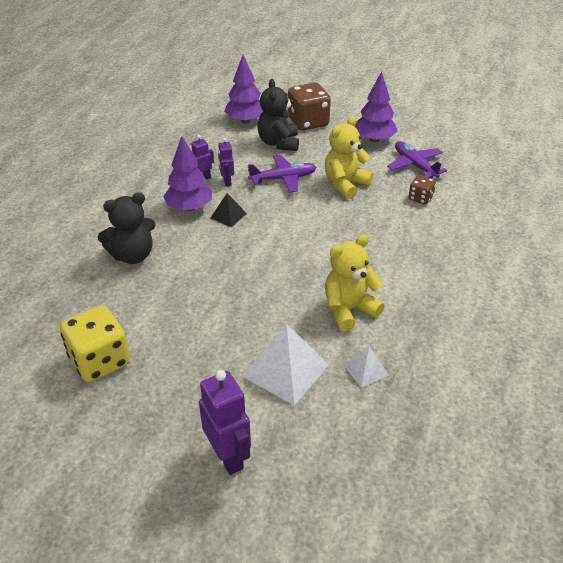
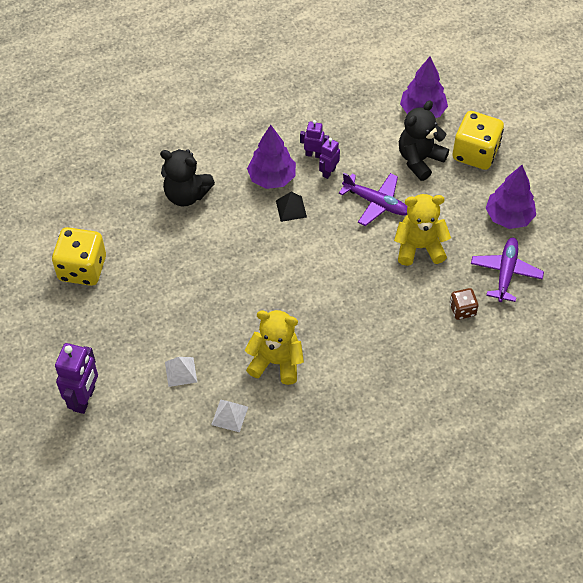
camera: 45 degrees right, 15 degrees up
white pyramid [243,324,329,406] -> white pyramid [165,357,197,387], size x0.53
brown dice [288,83,331,131] -> yellow dice [452,111,504,170]

